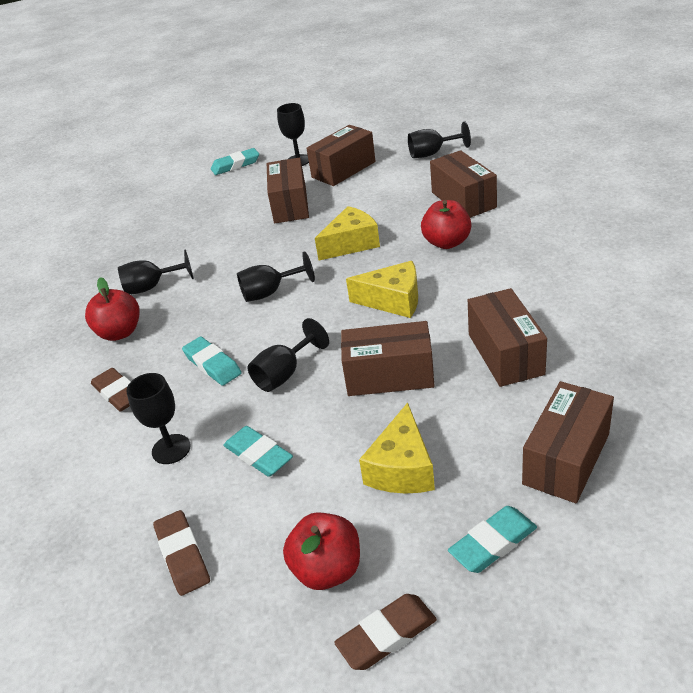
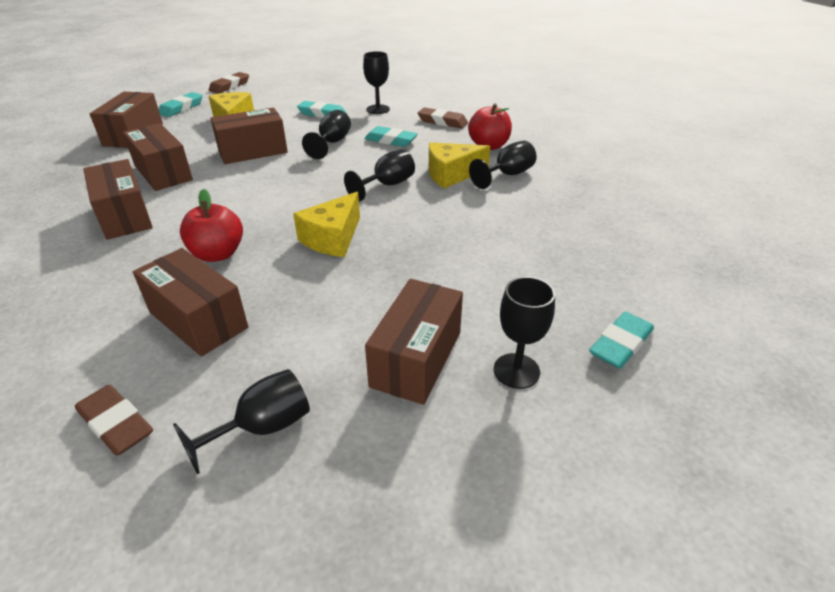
camera: 150 degrees right, 0 degrees up
brown eraser [153,510,210,596] -> brown eraser moved to [75,385,153,456]
brown box [267,158,309,223] -> brown box moved to [83,159,153,240]
red apple [283,513,360,590] -> none
yellow cheese [346,261,418,318] -> yellow cheese moved to [429,142,490,188]

